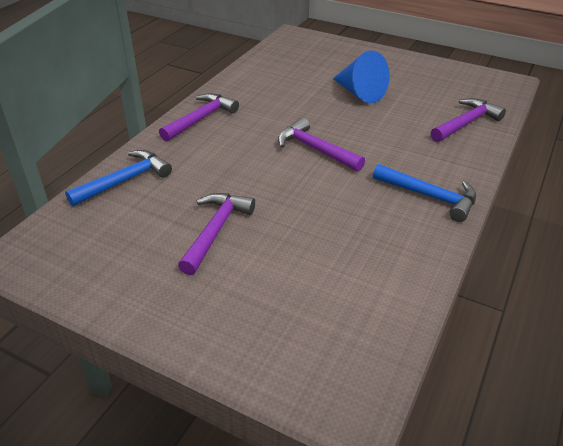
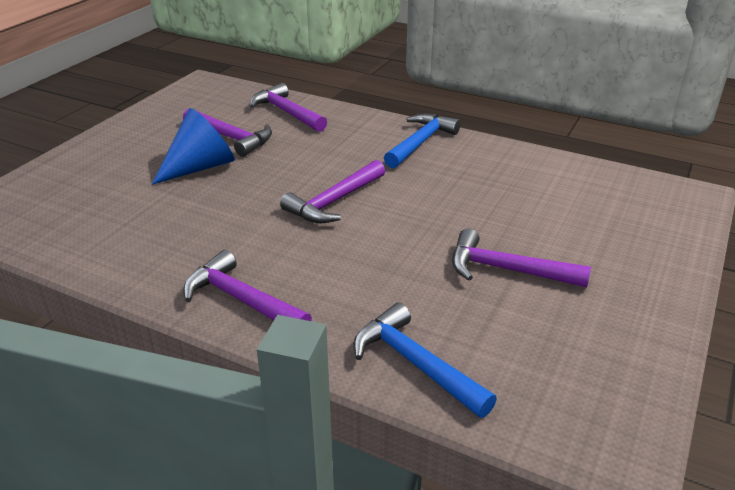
camera: 90 degrees left, 5 degrees down
none -> purple hammer [183,109,272,157]

